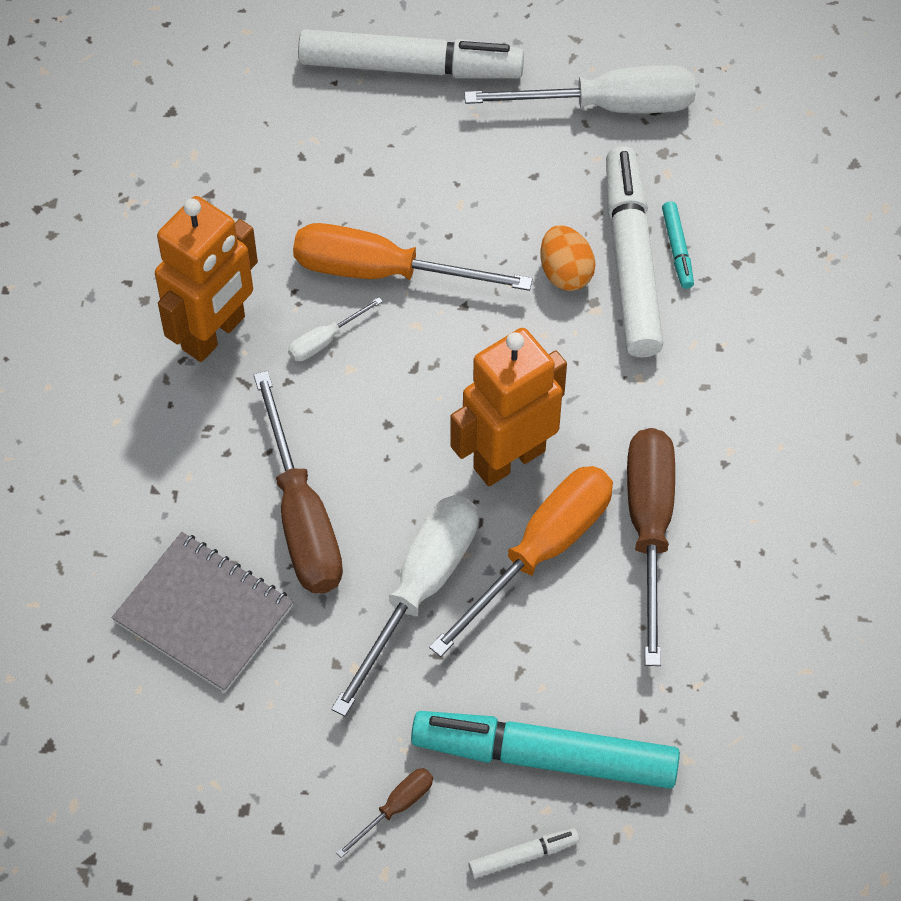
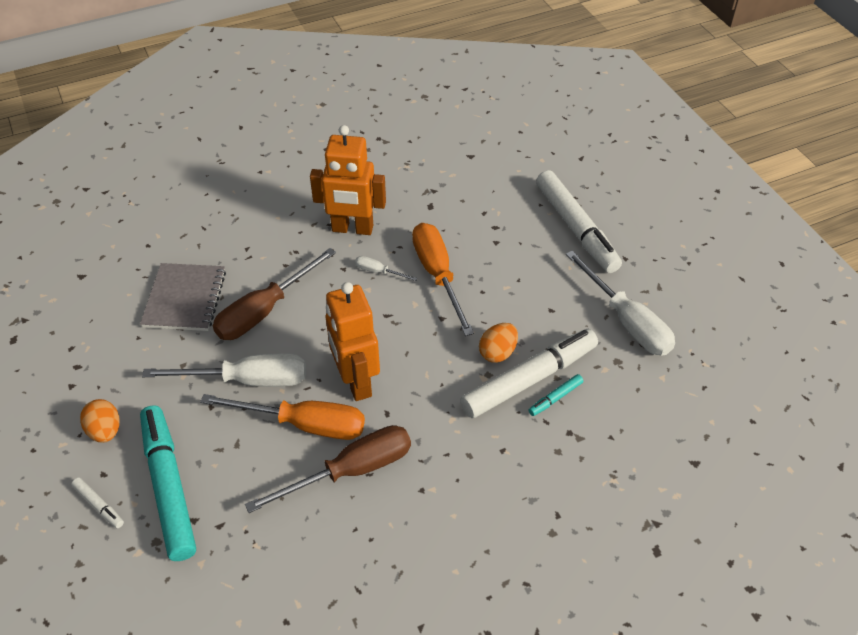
camera: 60 degrees right, 10 degrees down
brown screwdriver [336,768,433,858] -> orange egg [80,399,120,443]
orange robot [451,328,567,486] -> orange robot turned 135 degrees counterclockwise [326,282,380,401]

